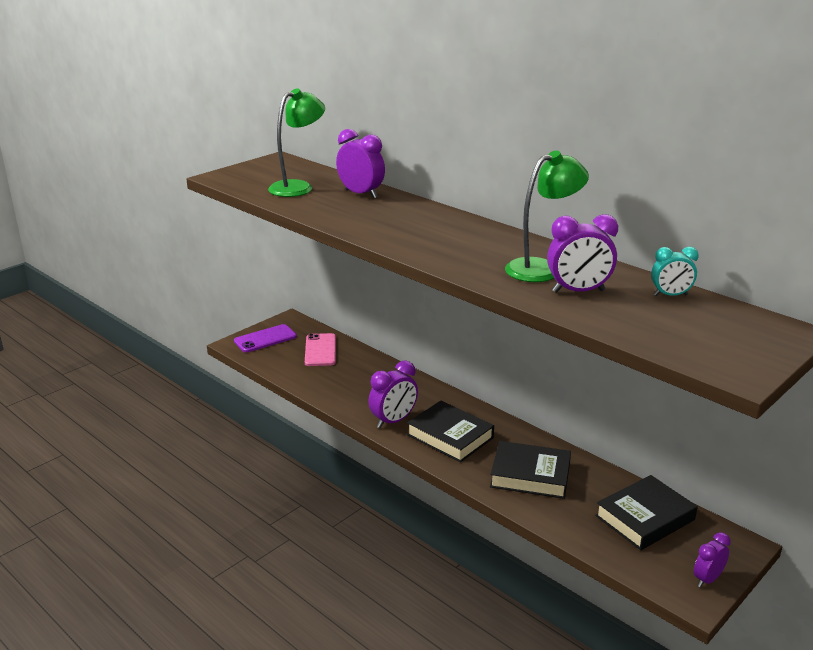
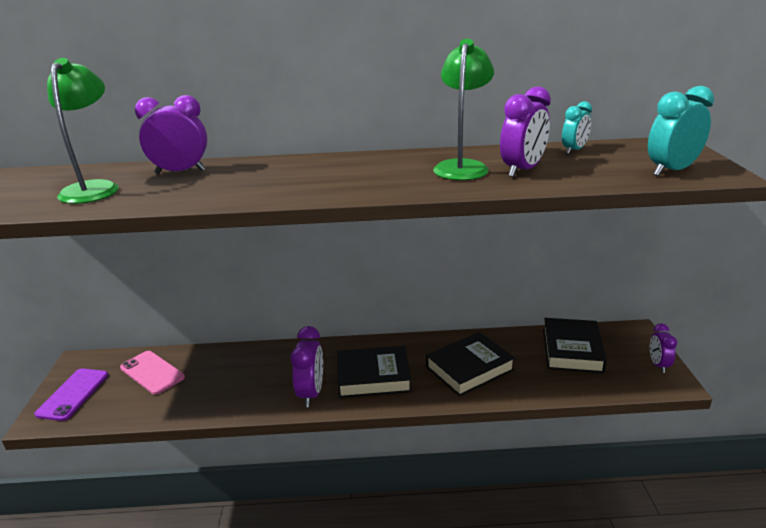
camera: 45 degrees left, 0 degrees up
none -> turquoise clock [648,86,714,176]

